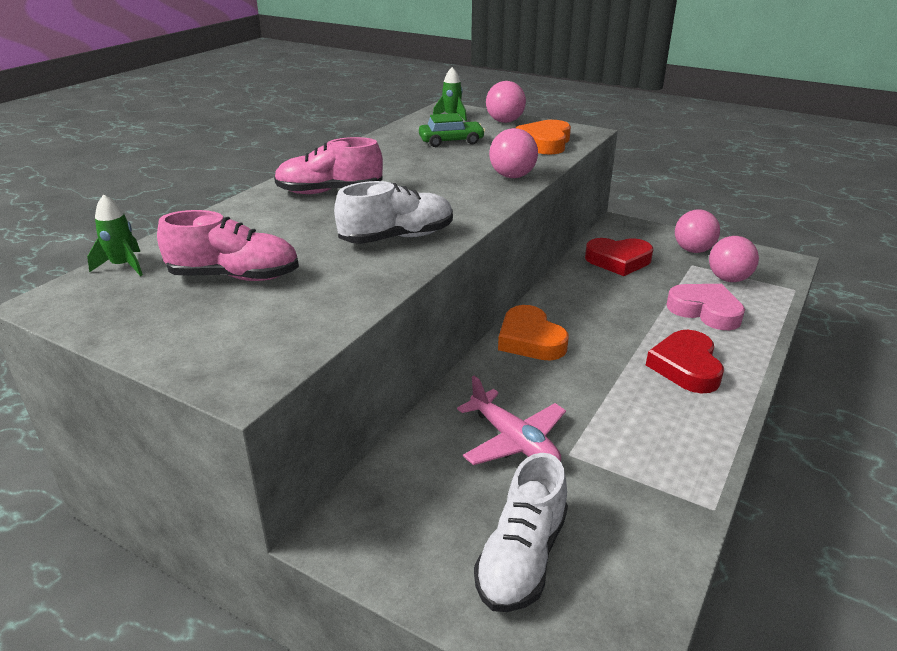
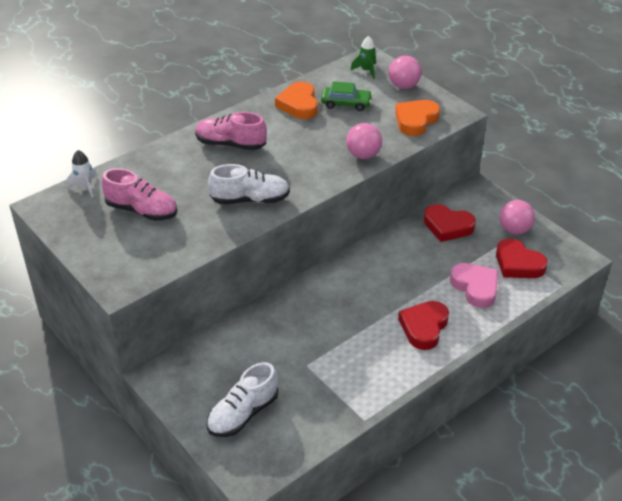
camera: 20 degrees right, 10 degrees up
green rocket [87,194,143,276] -> white rocket [66,150,98,197]
pink plane [457,376,566,465] -> none
orange heart [498,305,569,360] -> orange heart moved to [275,82,318,119]
pink ball [709,236,759,282] -> red heart [496,238,548,278]

